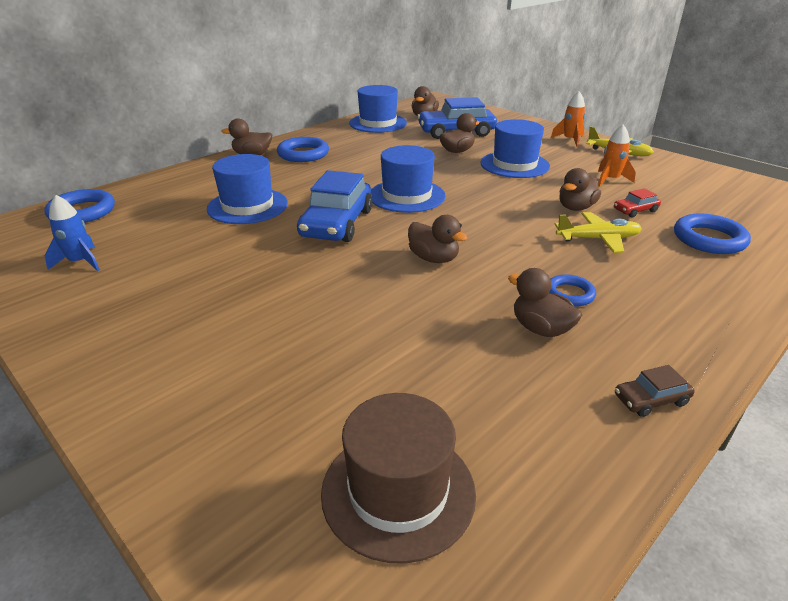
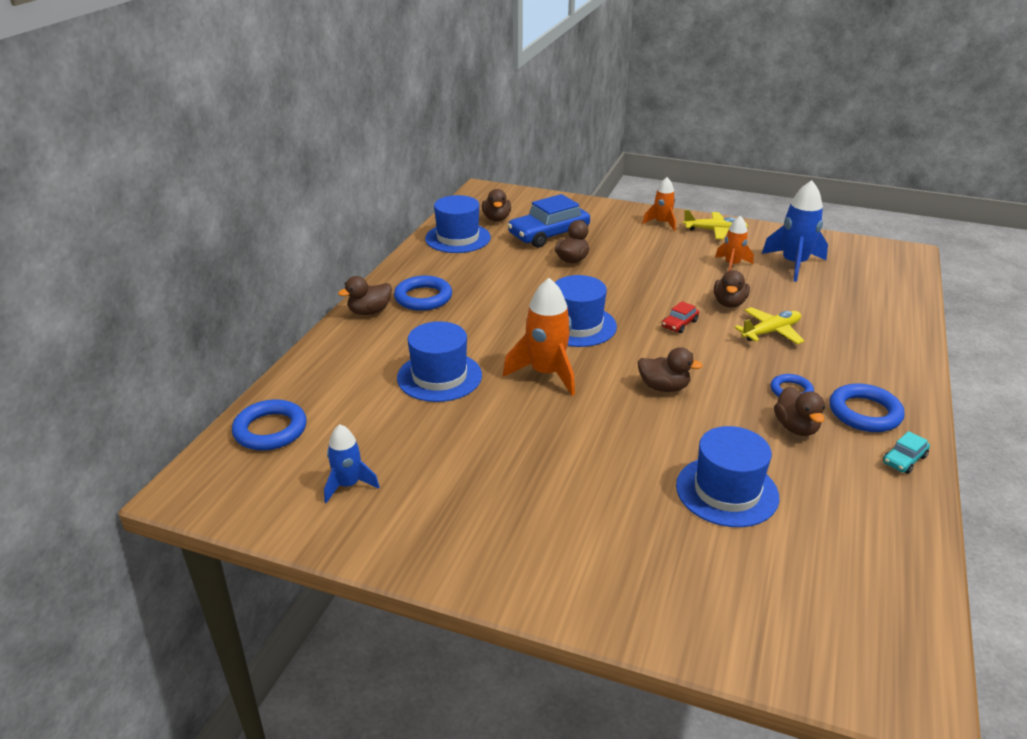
camera: 25 degrees left, 0 degrees up
blue car [297,170,373,242] -> orange rocket [503,278,575,396]
brown hat [321,393,476,563] -> none
blue hat [480,119,550,178] -> blue hat moved to [676,426,779,527]
brown duck [508,268,582,337] -> brown duck turned 120 degrees counterclockwise [774,387,825,436]
red car [614,188,661,217] -> red car moved to [662,301,699,333]
brown car [615,365,695,417] -> turquoise car [883,431,930,474]
blue ring [674,213,751,254] -> blue ring moved to [830,383,905,432]
none -> blue rocket [762,180,828,282]

